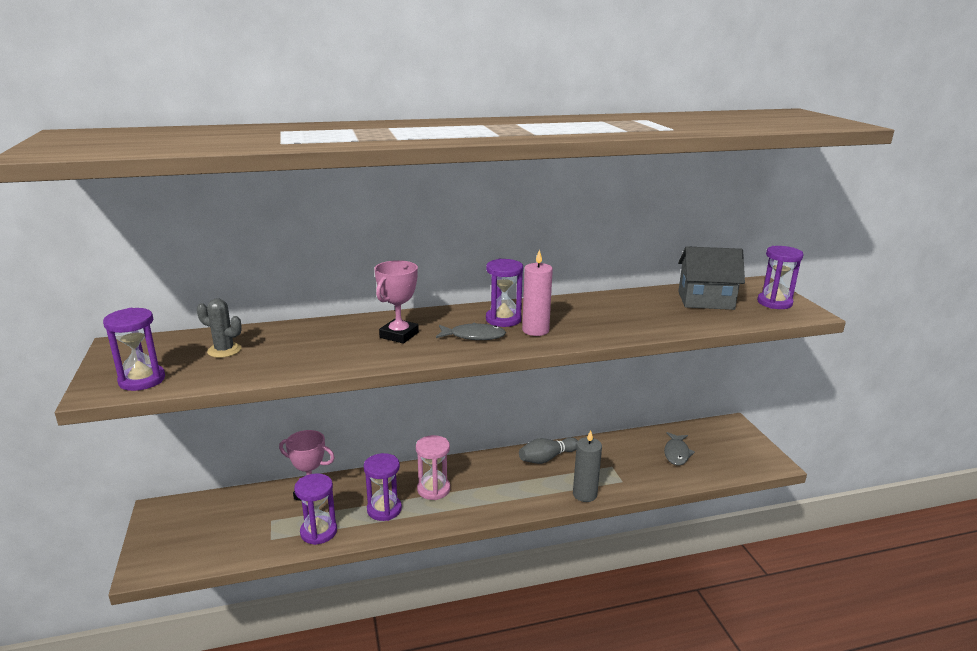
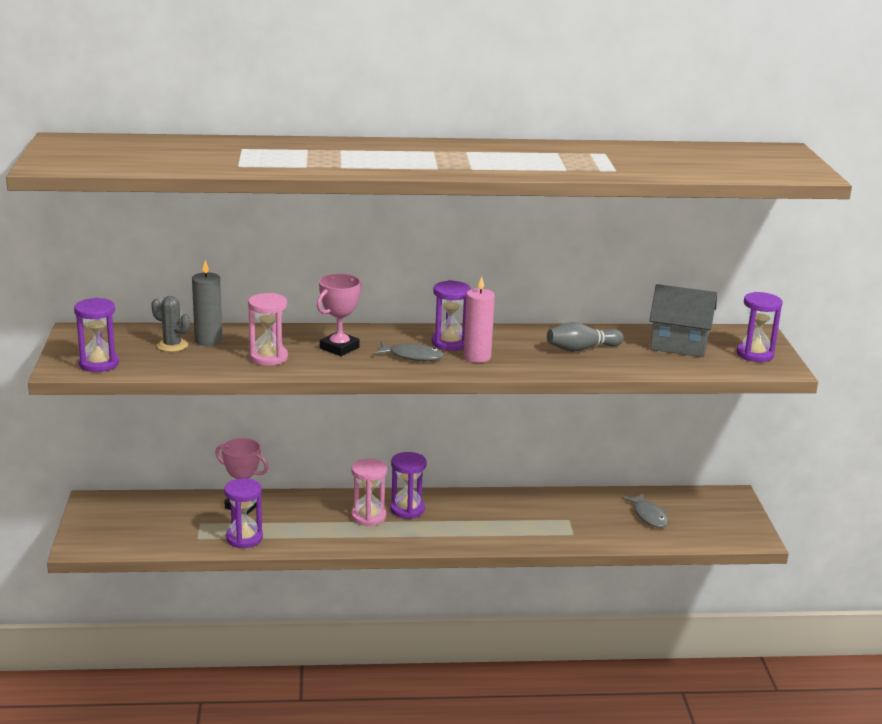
camera: 10 degrees right, 0 degrees up
purple hourglass [364,453,402,521] -> purple hourglass moved to [390,452,427,519]
grey bowling pin [519,437,578,464] -> grey bowling pin moved to [547,322,624,352]
grey candle [573,430,602,502] -> grey candle moved to [192,260,222,346]
grey fish [664,432,695,465] -> grey fish turned 45 degrees counterclockwise [622,494,668,528]
none -> pink hourglass [248,293,288,366]

